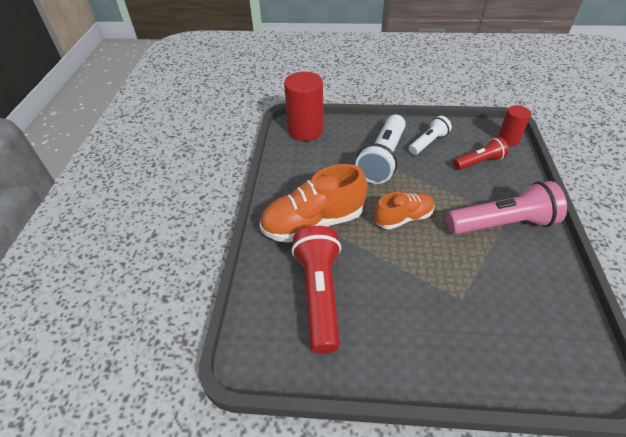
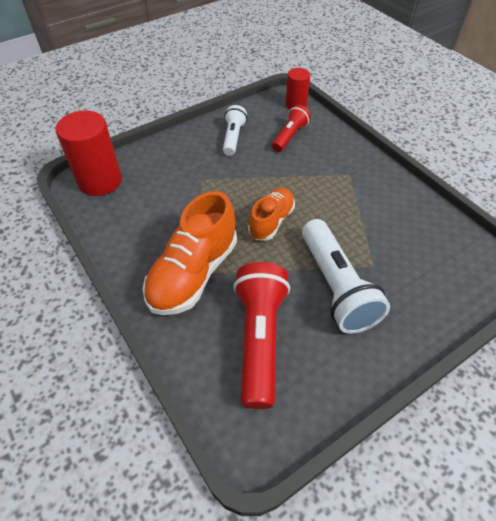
camera: 40 degrees left, 5 degrees up
red flashlight [291,226,341,354] -> red flashlight turned 45 degrees clockwise [233,262,290,409]
white flashlight [355,114,406,184] -> white flashlight moved to [302,219,390,334]
pink flashlight [446,181,567,234] -> none

